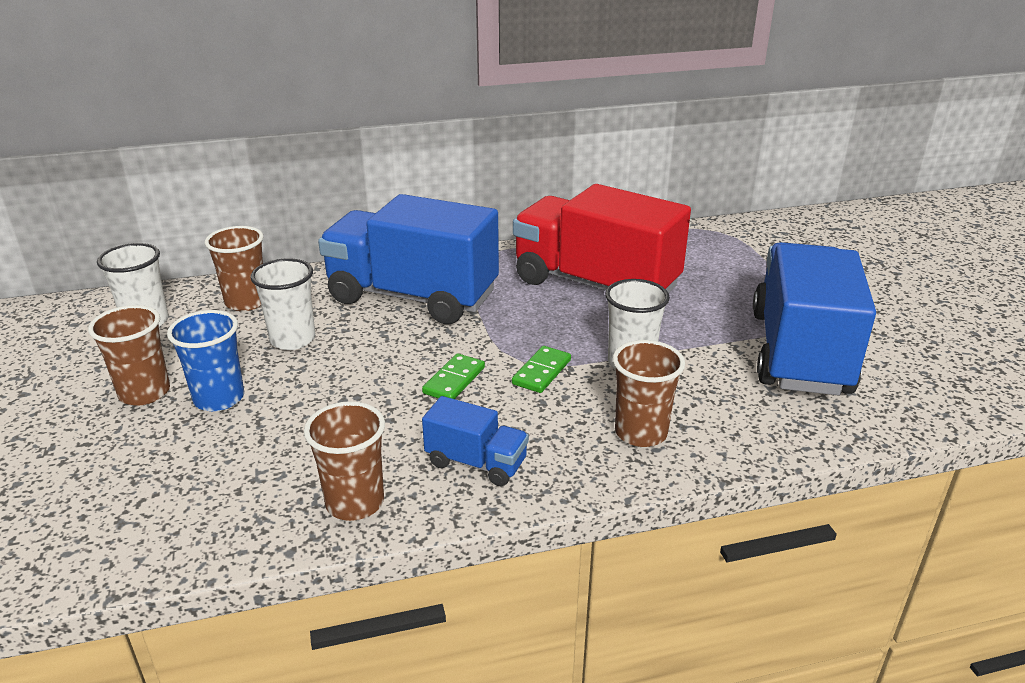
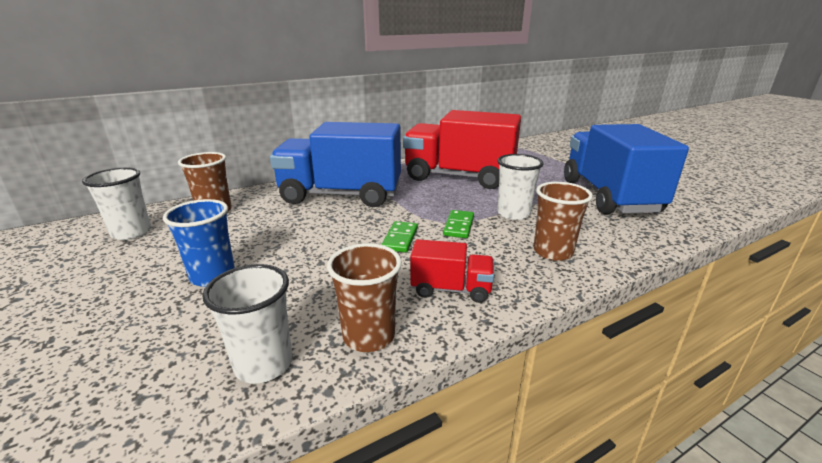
camera: 15 degrees left, 5 degrees down
brown cup [88,305,170,406] -> none
white cup [251,258,315,350] -> white cup moved to [203,264,292,384]
blue truck [422,396,529,486] -> red truck [410,239,494,303]

